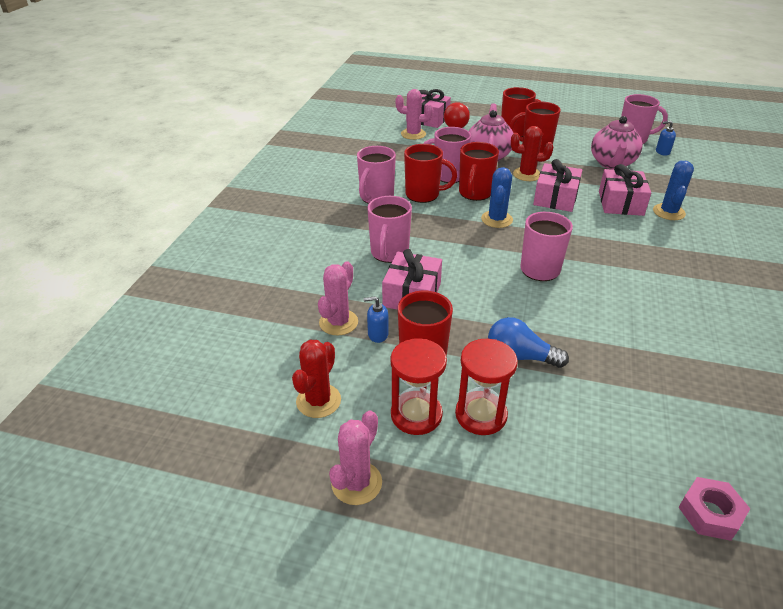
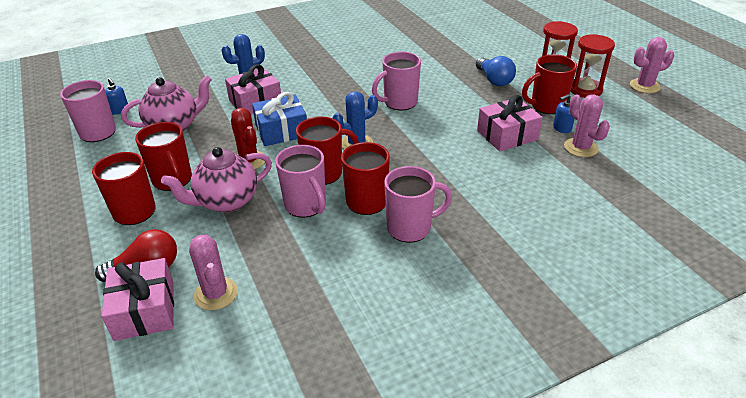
camera: 130 degrees left, 0 degrees up
red cactus [292,340,341,418] -> none
pink cactus [318,261,358,335] -> pink cactus turned 75 degrees clockwise [564,95,610,157]
blue soap dispenser [364,296,389,343] -> blue soap dispenser turned 105 degrees clockwise [553,94,574,133]
pink mug [367,196,412,263] -> none
pink gift [533,159,582,212] -> blue gift [252,92,307,146]
pink nut [678,477,750,541] -> none

